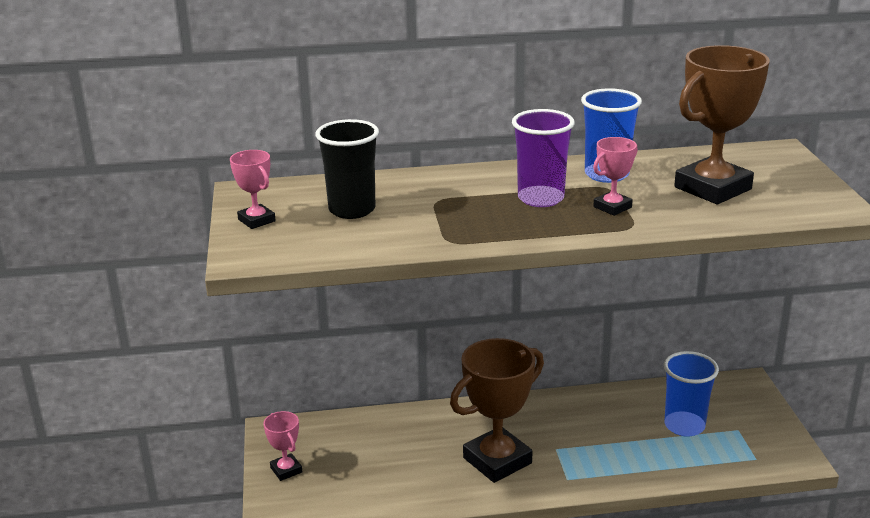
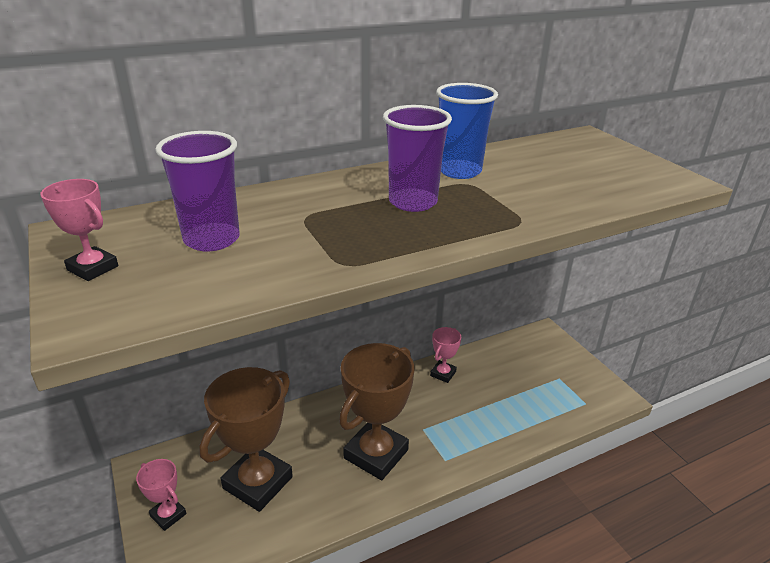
camera: 20 degrees left, 5 degrees up
black cup [316,119,379,219] -> purple cup [155,131,240,252]
pink trophy [593,137,638,216] -> pink trophy moved to [430,327,461,383]
blue cup [664,351,719,437] -> none
brown trophy [674,45,770,204] -> brown trophy moved to [199,367,293,512]

